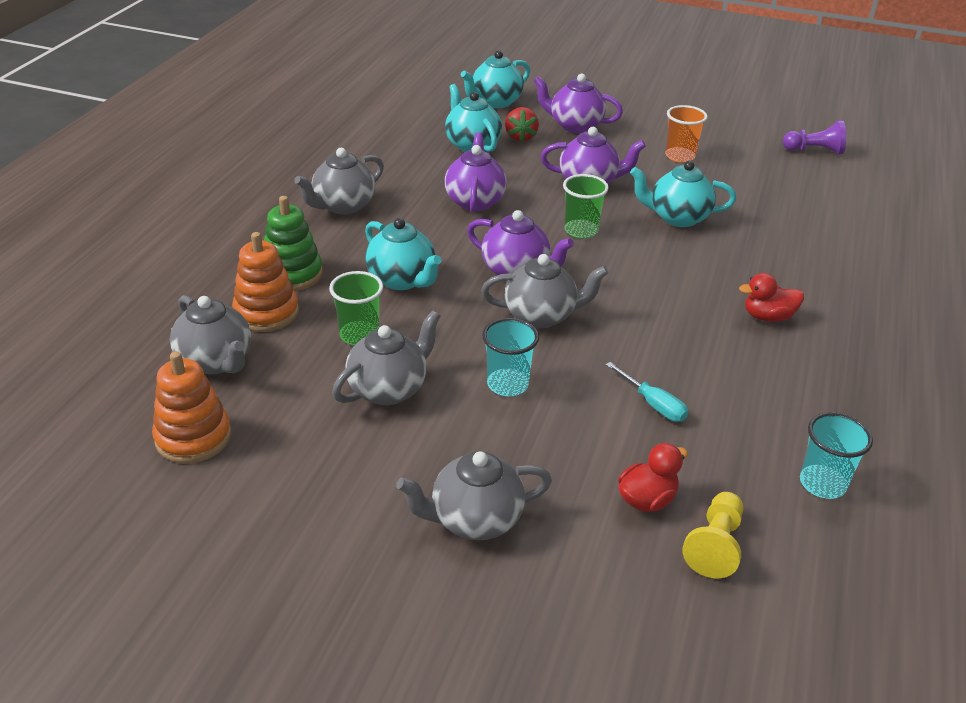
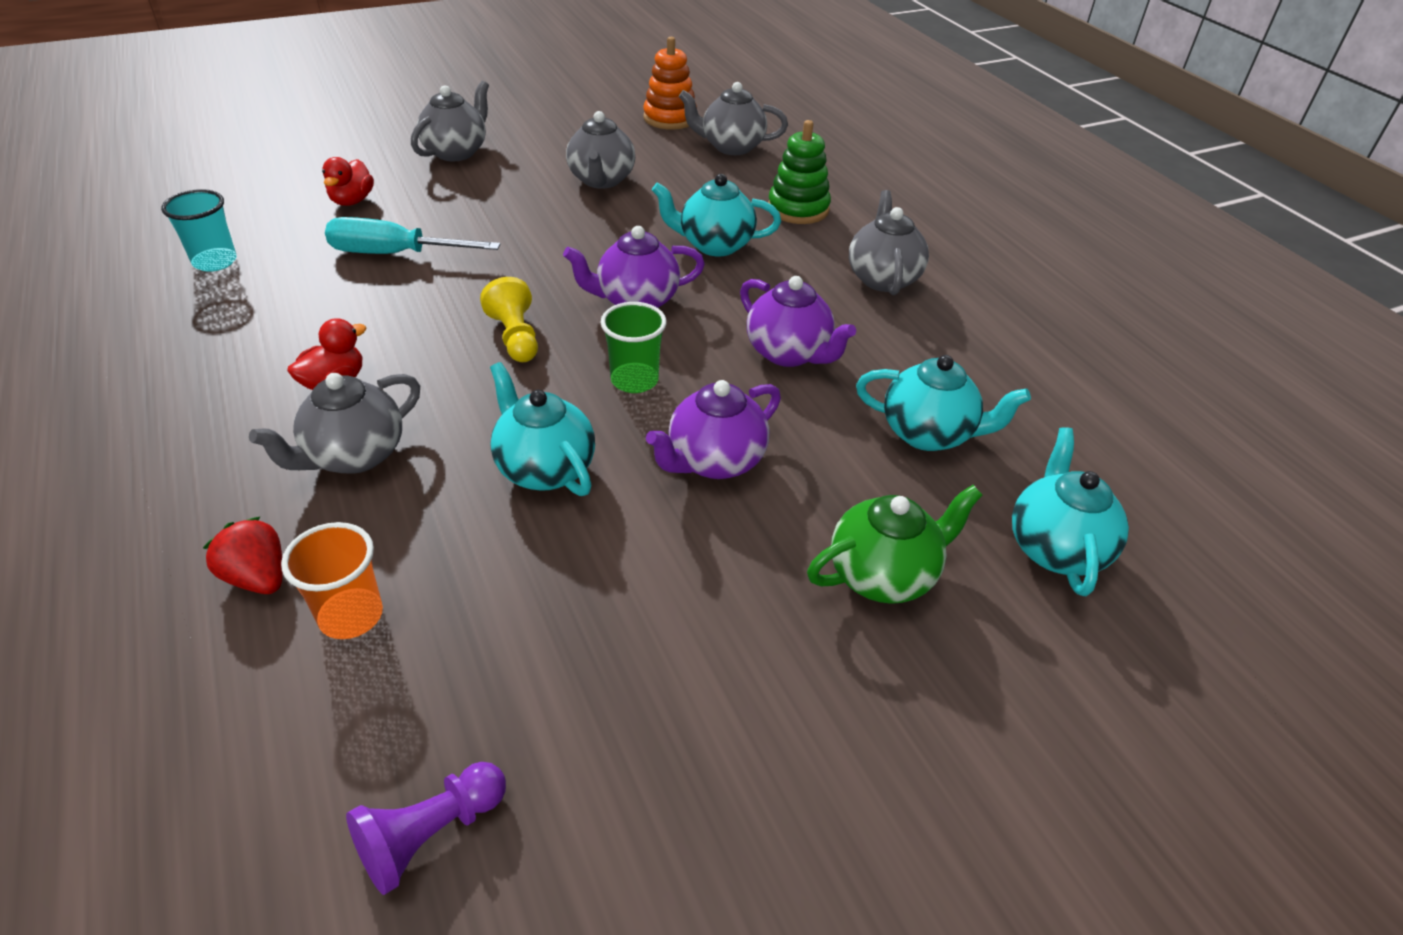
camera: 135 degrees right, 5 degrees up
orange stacking toy [232,232,299,332] -> none
green cup [329,271,383,345] -> none
grey teapot [481,254,608,328] -> grey teapot moved to [249,373,420,474]
turquoise cup [482,318,539,396] -> none
red strawberry [505,107,539,142] -> red strawberry moved to [203,516,282,594]
purple teapot [534,73,623,133] -> green teapot [807,485,983,604]
turquoise screwdriver [606,362,688,422] -> turquoise screwdriver [325,217,500,254], size x1.71
turquoise teapot [630,161,737,227] -> turquoise teapot turned 90 degrees counterclockwise [490,362,595,496]
orange cup [665,105,708,163] -> orange cup moved to [281,522,383,639]
yellow pawn [682,492,743,578] -> yellow pawn moved to [480,277,538,362]

